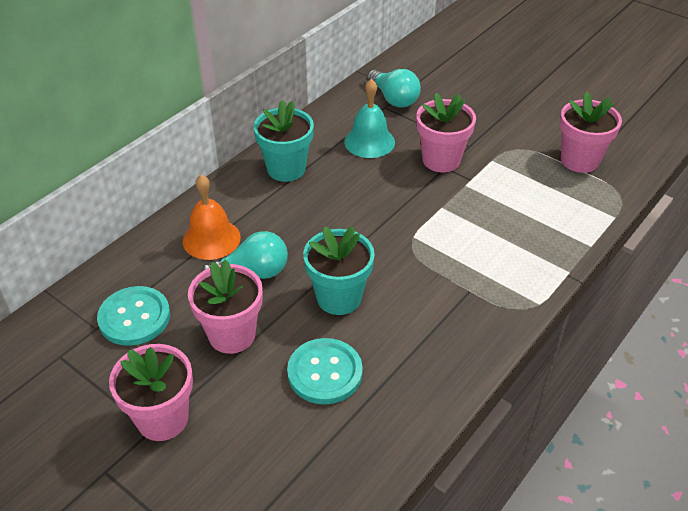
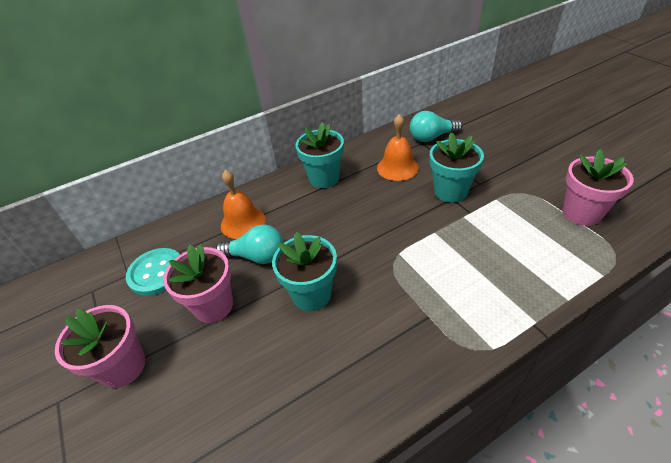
camera: 25 degrees right, 0 degrees up
turquoise button [287,338,363,404] -> none
turquoise bell [344,79,395,158] -> orange bell [377,114,419,181]
turquoise light bulb [367,69,421,108] -> turquoise light bulb turned 90 degrees clockwise [410,111,463,142]
pink flower pot [416,93,476,172] -> turquoise flower pot [430,132,484,203]

